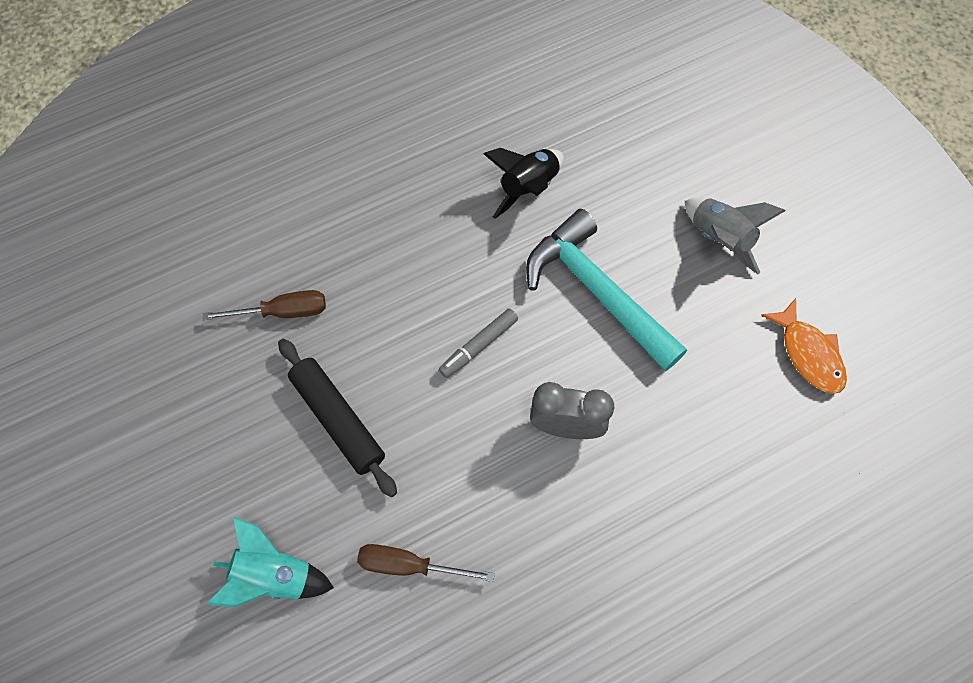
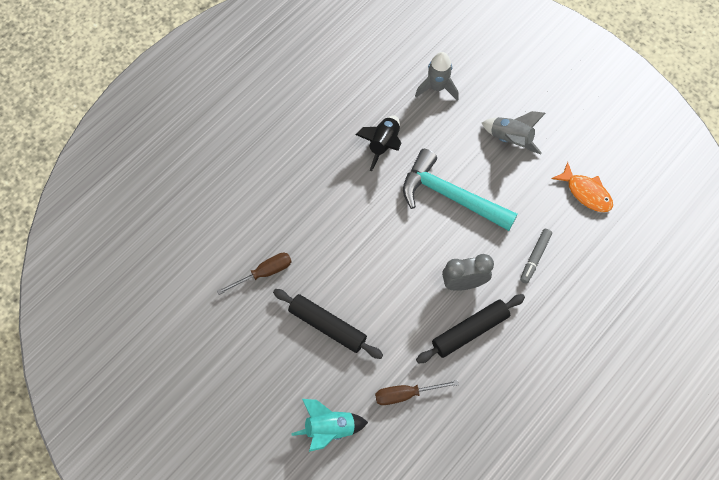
camera: 20 degrees left, 0 degrees up
grey marker [439,308,518,378] -> grey marker moved to [520,229,552,284]
none -> grey rocket [415,52,458,101]
none -> black rolling pin [416,294,525,363]

